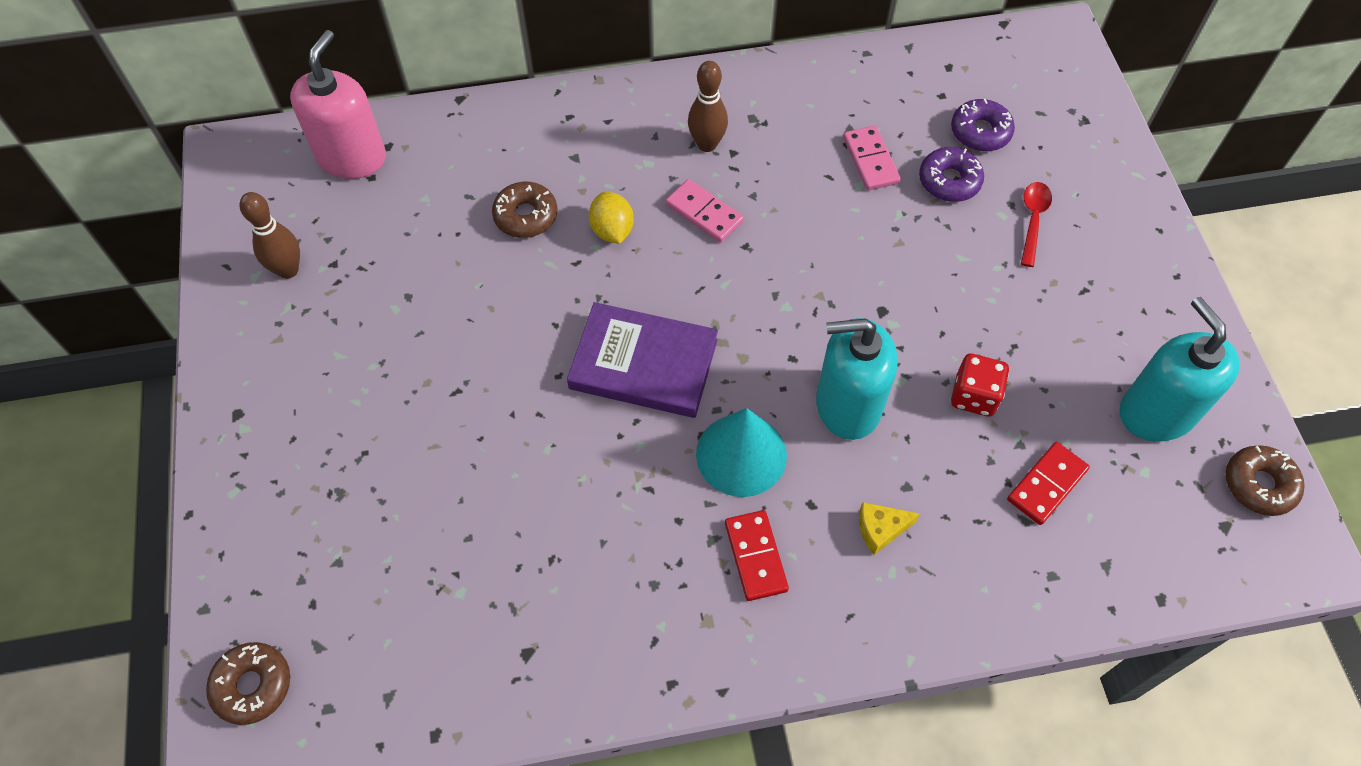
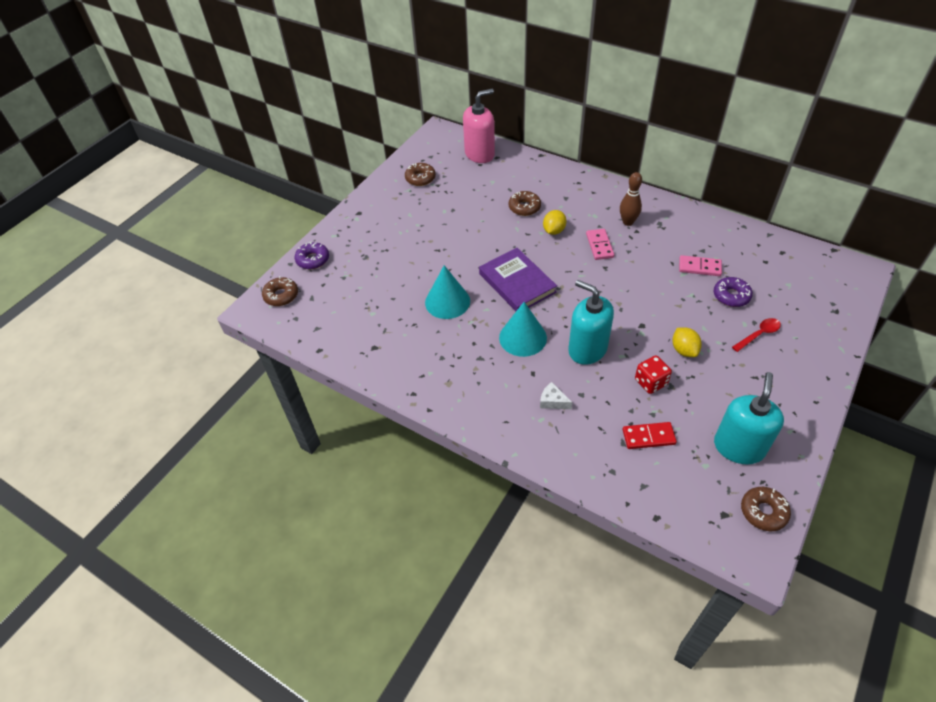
camera: 45 degrees right, 10 degrees down
brown bowling pin [240,192,300,279] -> brown donut [405,163,436,186]
red domino [725,510,789,601] -> none
pink domino [843,126,901,190] -> pink domino turned 75 degrees clockwise [679,255,722,276]
yellow cheese [859,502,920,555] -> white cheese [540,382,572,409]
purple donut [951,99,1015,151] -> purple donut moved to [295,241,329,269]
none -> turquoise cone [425,265,470,319]
none -> yellow lemon [672,328,702,357]

